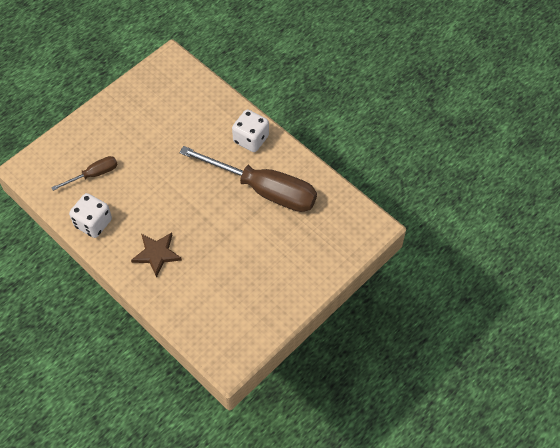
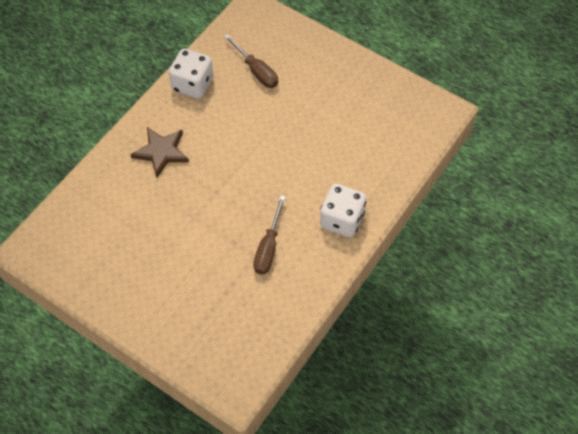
camera: 80 degrees right, 0 degrees up
brown screwdriver [179,146,317,212] -> brown screwdriver [253,196,286,274], size x0.48

